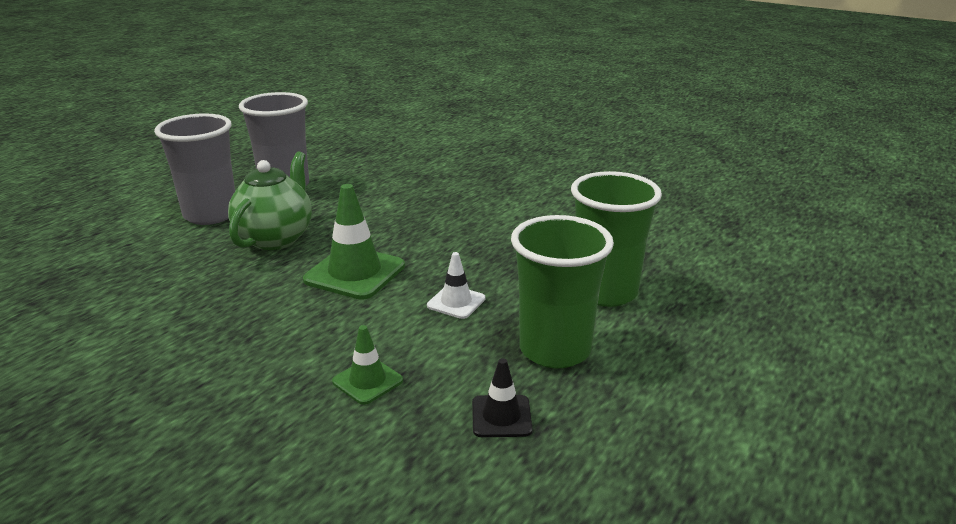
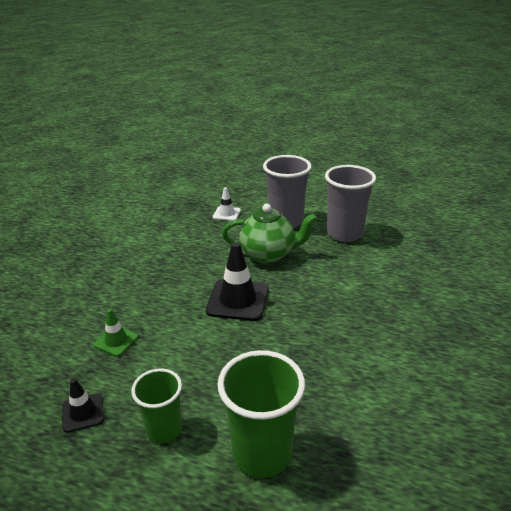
camera: 75 degrees right, 5 degrees up
green traffic cone [303,184,405,300] -> black traffic cone [206,242,269,321]
white traffic cone [427,252,485,319] -> white traffic cone moved to [213,187,241,221]
green cup [511,215,614,369] -> green cup [131,369,182,443], size x0.63

